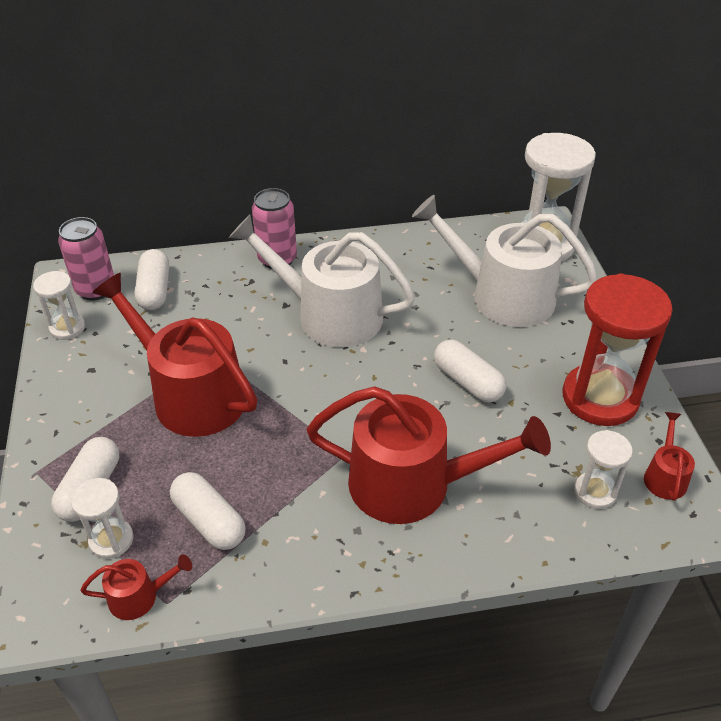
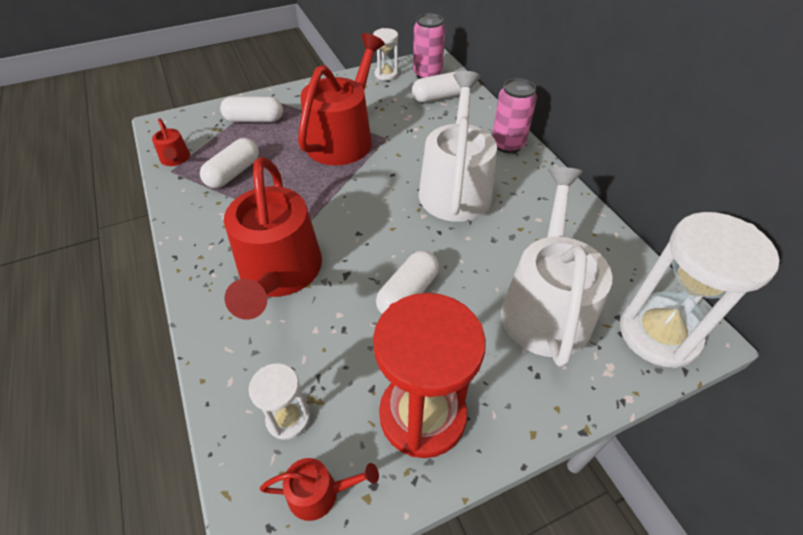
camera: 75 degrees right, 5 degrees up
white hourglass [71,478,133,559] -> none

